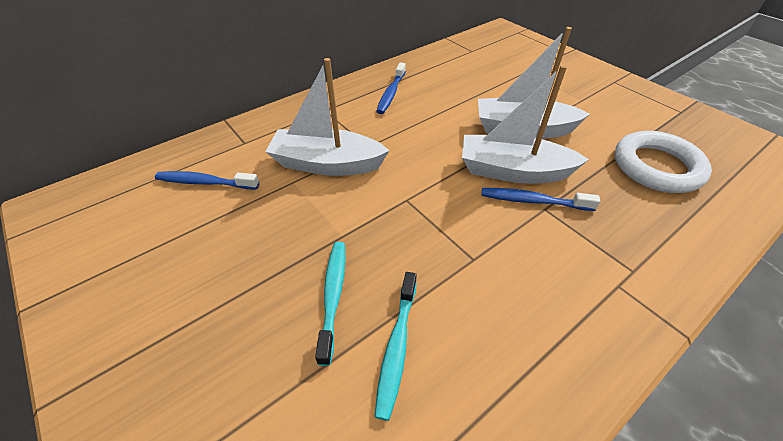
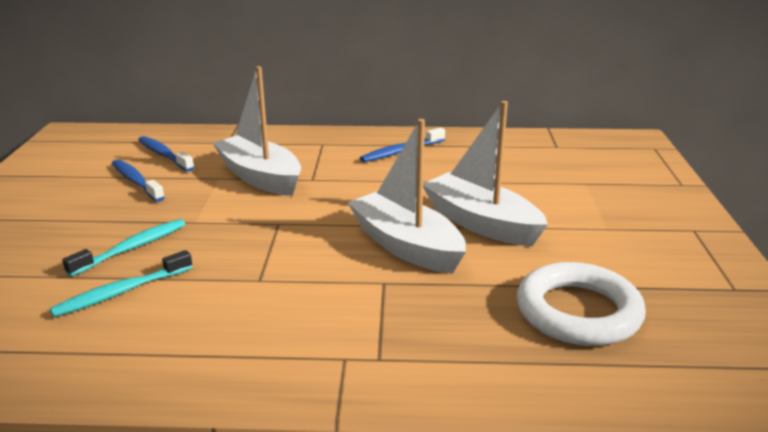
camera: 40 degrees right, 20 degrees down
blue toothbrush [481,188,600,211] -> blue toothbrush moved to [112,159,165,202]

